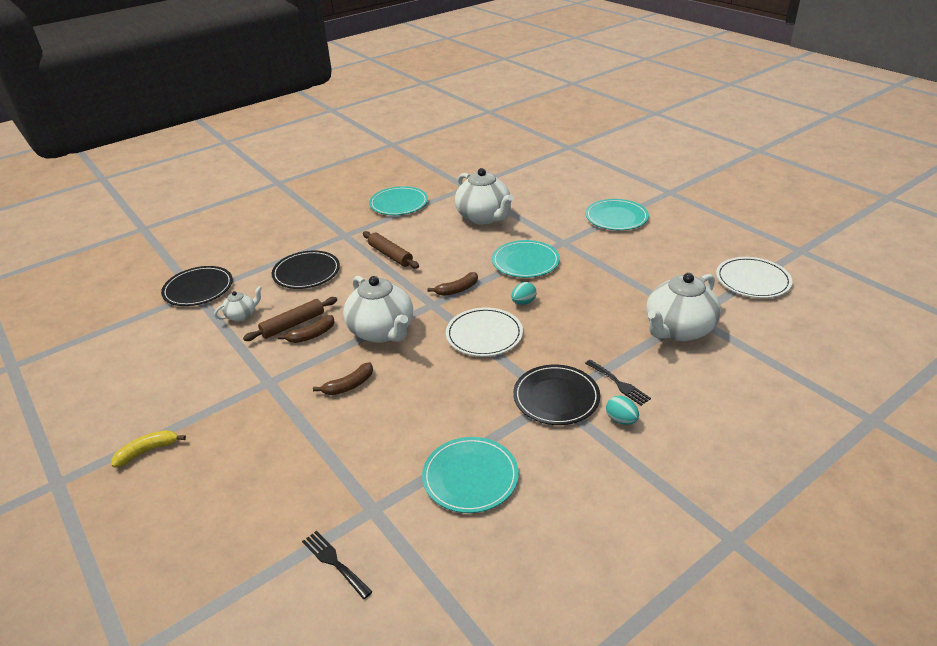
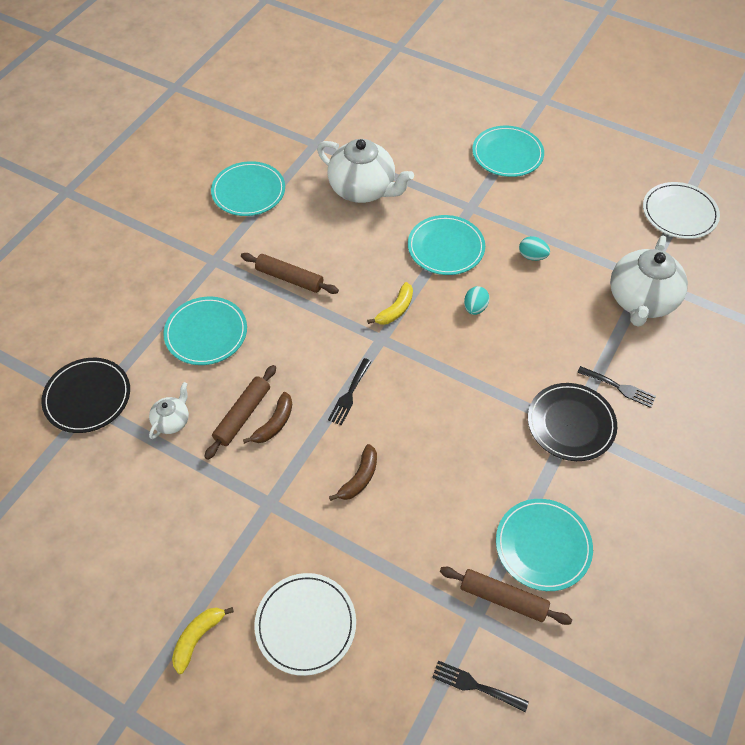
camera: 25 degrees left, 20 degrees up
black plate [272,251,340,289] -> turquoise plate [163,297,247,365]
white teapot [343,276,413,343] -> black fork [328,358,372,426]
brown banana [427,272,478,296] -> yellow banana [367,282,413,325]
white plate [446,307,523,357] -> white plate moved to [254,573,356,676]
turquoise egg [606,396,639,425] -> turquoise egg moved to [519,236,550,261]
none -> brown rolling pin [440,567,572,625]

